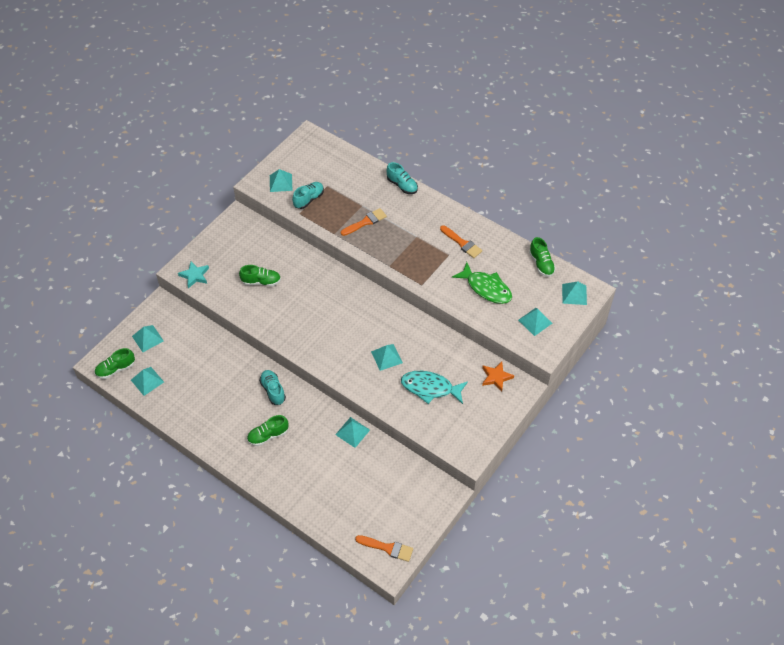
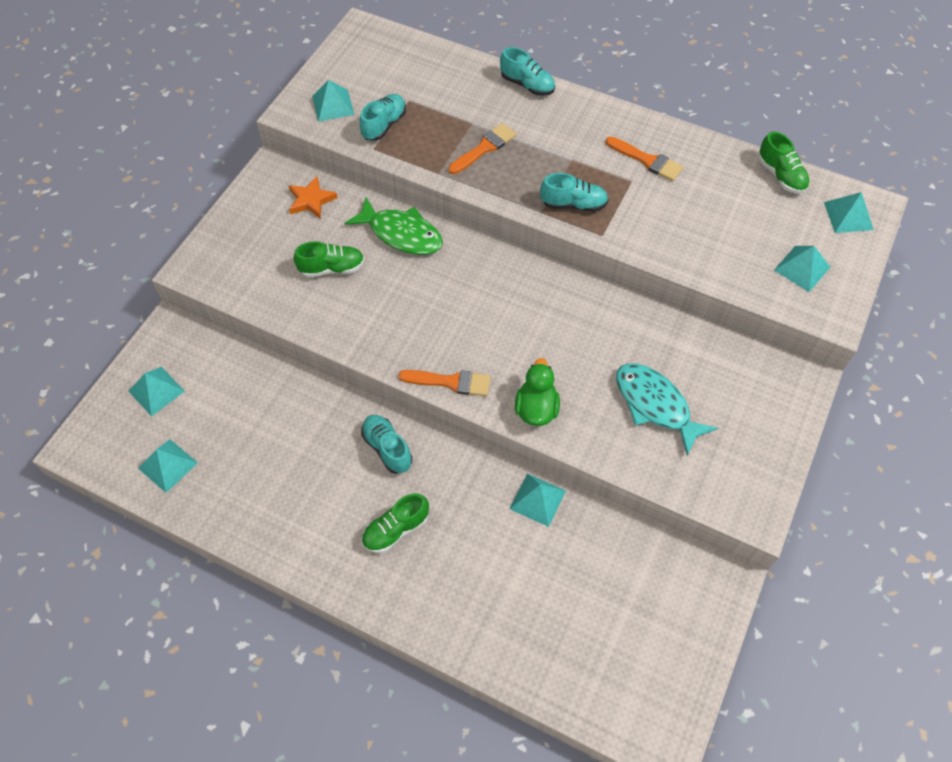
camera: 10 degrees left, 5 degrees up
green shoe [94,348,135,379] -> none
turquoise star [178,261,209,288] -> none
orange brush [355,535,413,562] -> orange brush moved to [399,370,491,396]
turquoise pyramid [371,344,403,371] -> none
turquoise fish [401,371,468,404] -> turquoise fish turned 45 degrees clockwise [616,363,718,456]
green fish [452,262,512,304] -> green fish moved to [345,197,443,255]
orange star [482,362,514,392] -> orange star moved to [289,176,338,219]
none -> green duck [515,358,560,426]
none -> turquoise shoe [540,173,608,212]

